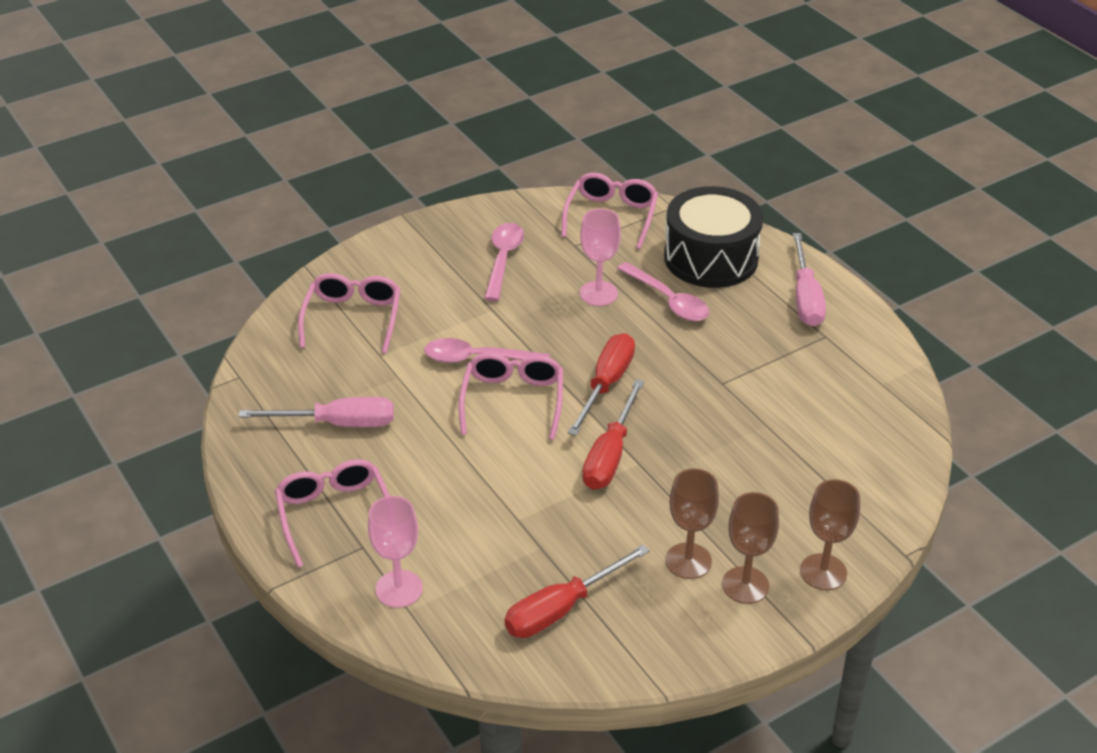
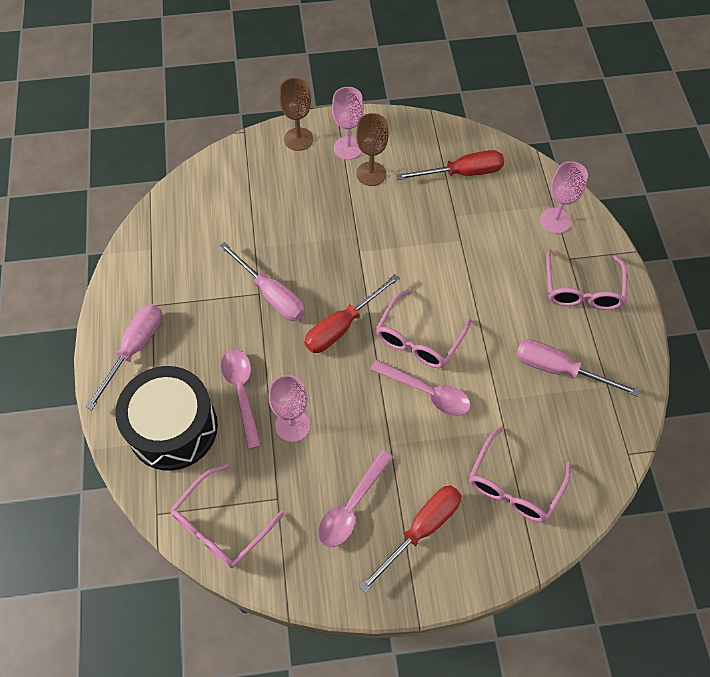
camera: 155 degrees left, 20 degrees up
red screwdriver [582,379,644,490] -> red screwdriver moved to [359,486,462,593]
brown goblet [722,492,779,604] -> pink goblet [332,87,364,160]
none -> pink screwdriver [219,242,305,321]

